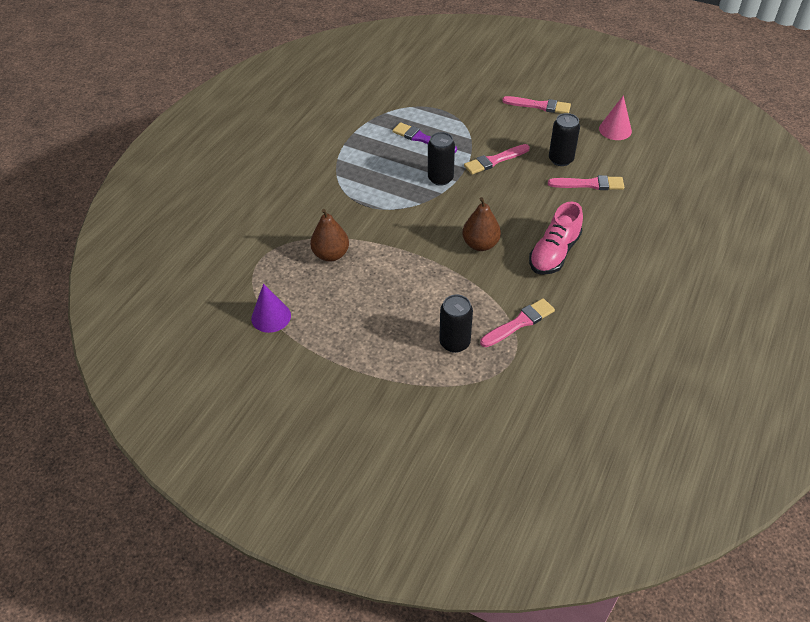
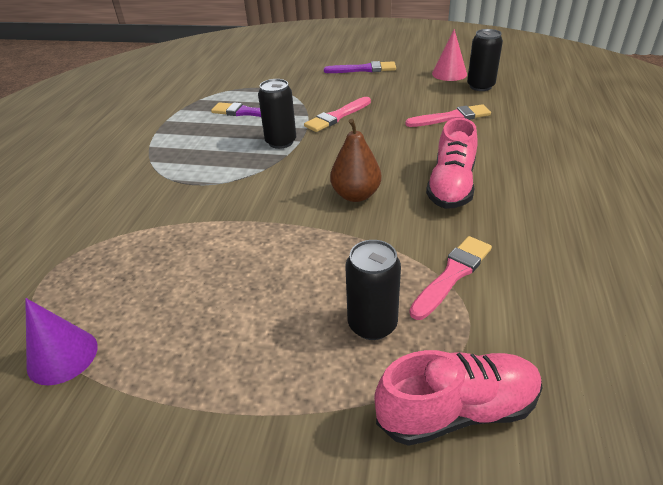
camera: 15 degrees left, 10 degrees down
brown pear [310,209,349,262] -> none
pink brush [502,96,571,113] -> purple brush [324,61,396,73]
black can [549,113,580,166] -> black can moved to [467,29,503,91]
none -> pink shoe [374,350,543,446]

